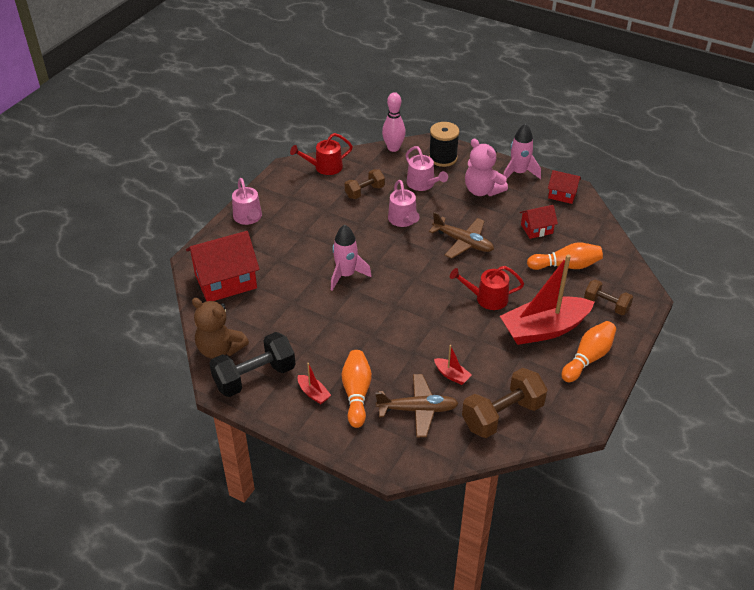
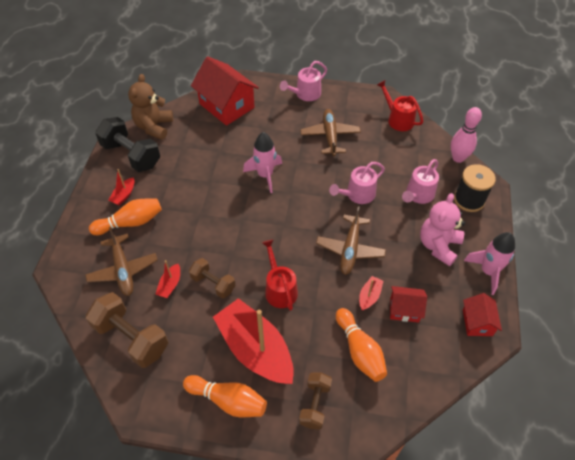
camera: 70 degrees right, 10 degrees up
brown dumbbell [345,169,385,199] -> brown dumbbell moved to [189,258,235,299]
red house [520,205,558,239] -> red house turned 45 degrees counterclockwise [390,286,427,323]
none -> brown plane [300,109,361,156]
none -> red boat [359,276,383,311]

